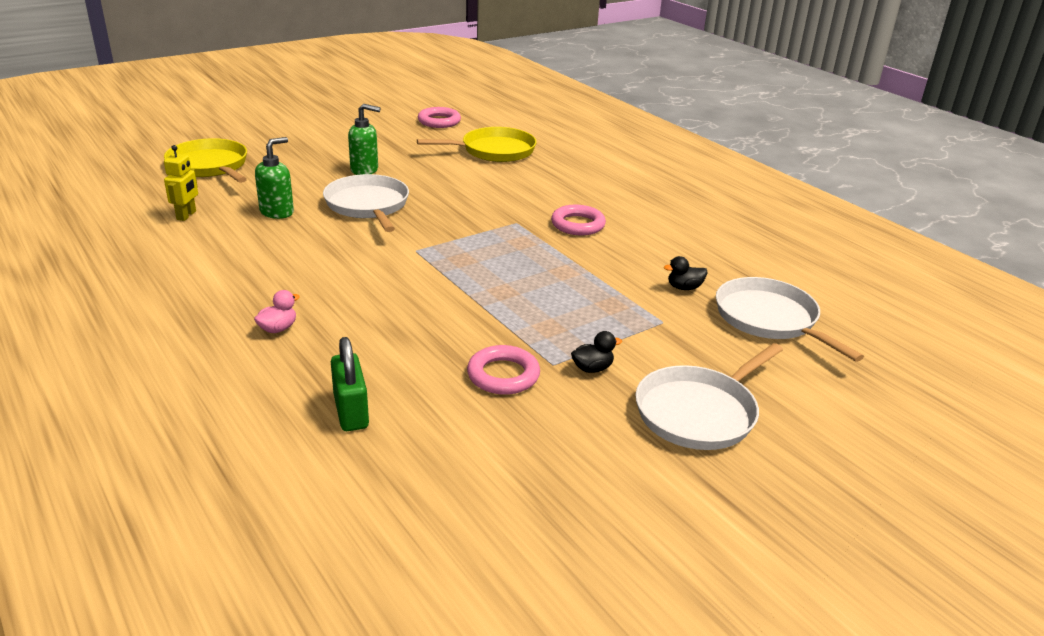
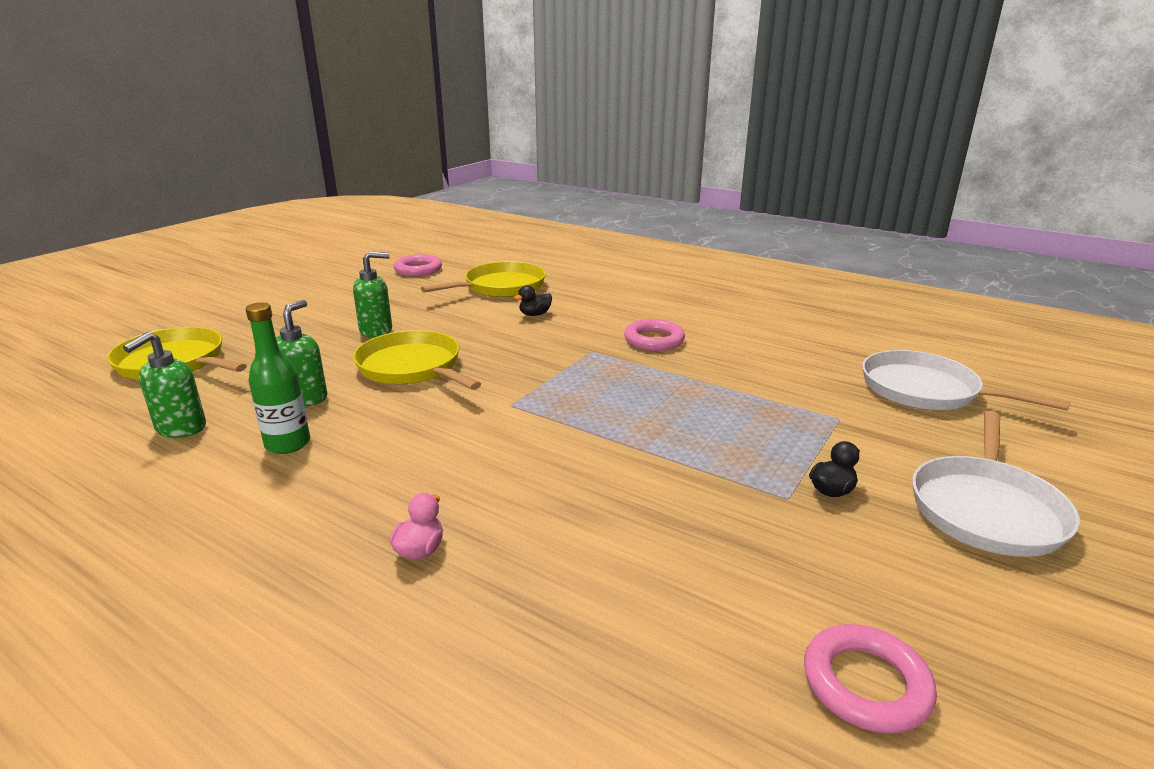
camera: 20 degrees left, 5 degrees down
yellow robot [164,145,198,221] -> green soap dispenser [123,331,206,438]
white pan [323,174,409,232] -> yellow pan [353,330,481,390]
green padlock [331,337,369,431] -> none
pink ring [467,345,540,395] -> pink ring moved to [804,624,937,734]
black duck [664,256,708,290] -> black duck moved to [514,285,552,316]
none -> green bottle [246,302,310,454]

